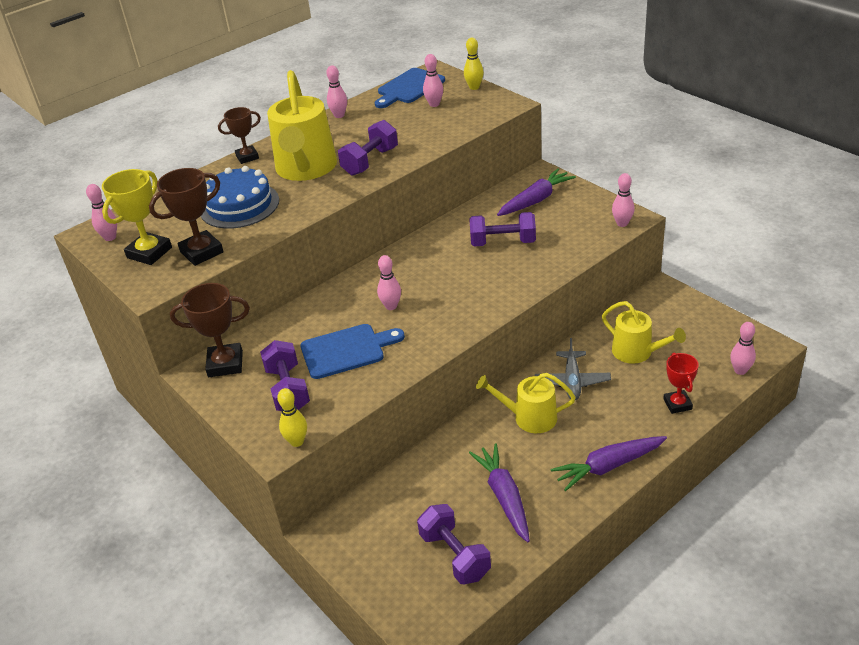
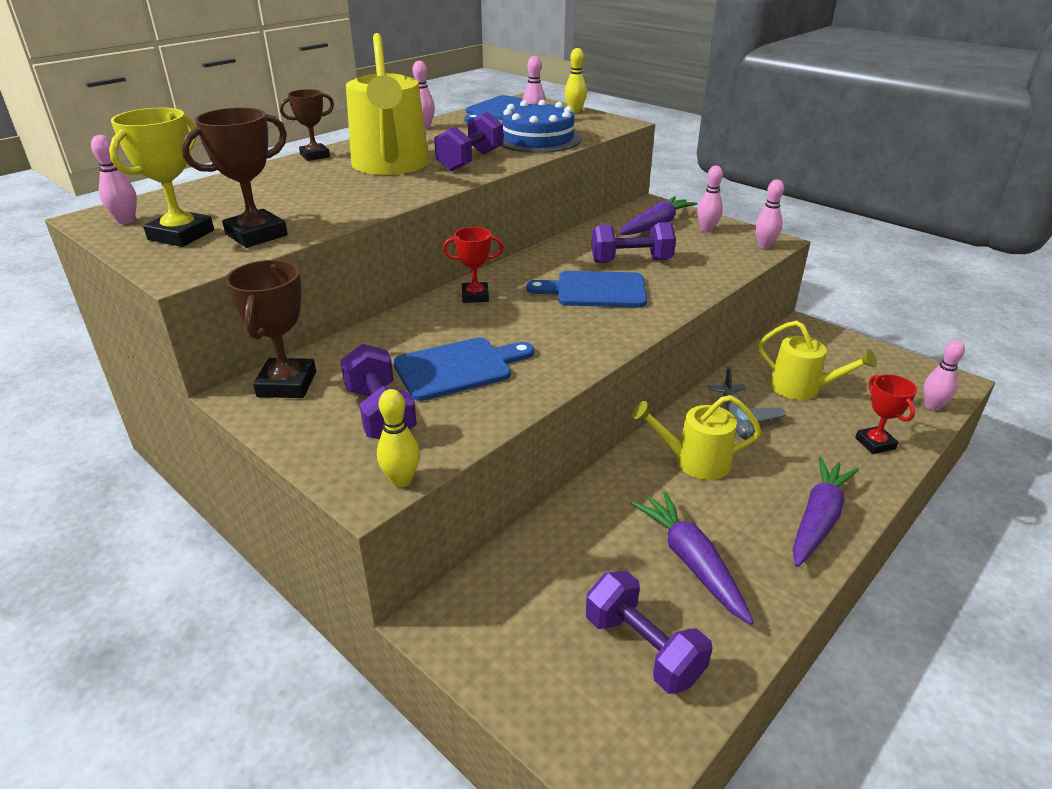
camera: 10 degrees left, 5 degrees down
brown trophy [170,283,250,377] -> brown trophy turned 75 degrees counterclockwise [225,260,316,398]
blue cake [200,166,279,229] -> blue cake moved to [501,100,581,153]
pink bowling pin [377,255,401,310] -> pink bowling pin moved to [697,165,723,232]
purple carrot [551,436,667,491] -> purple carrot turned 150 degrees clockwise [793,456,859,567]
none -> red trophy [443,227,504,303]
none -> blue cutting board [526,271,647,307]

